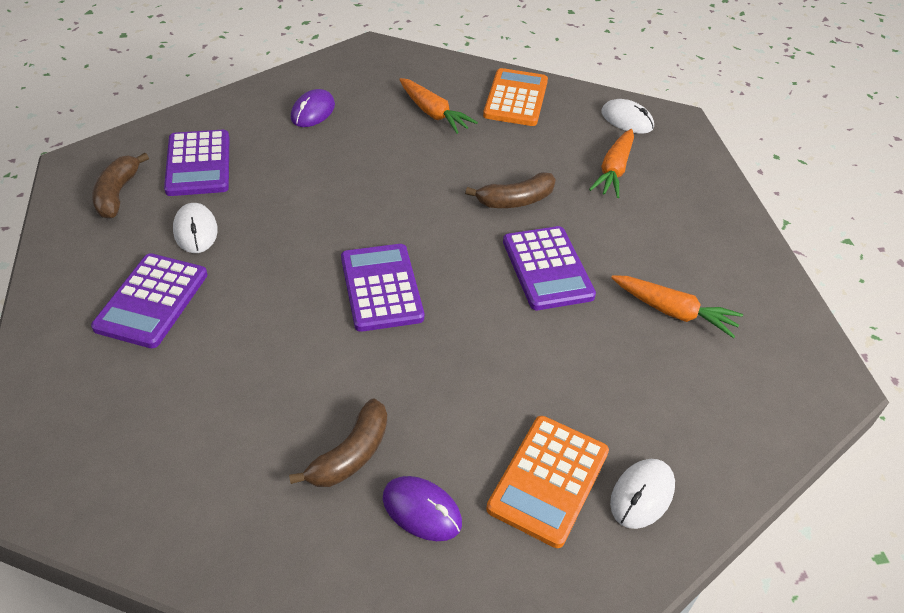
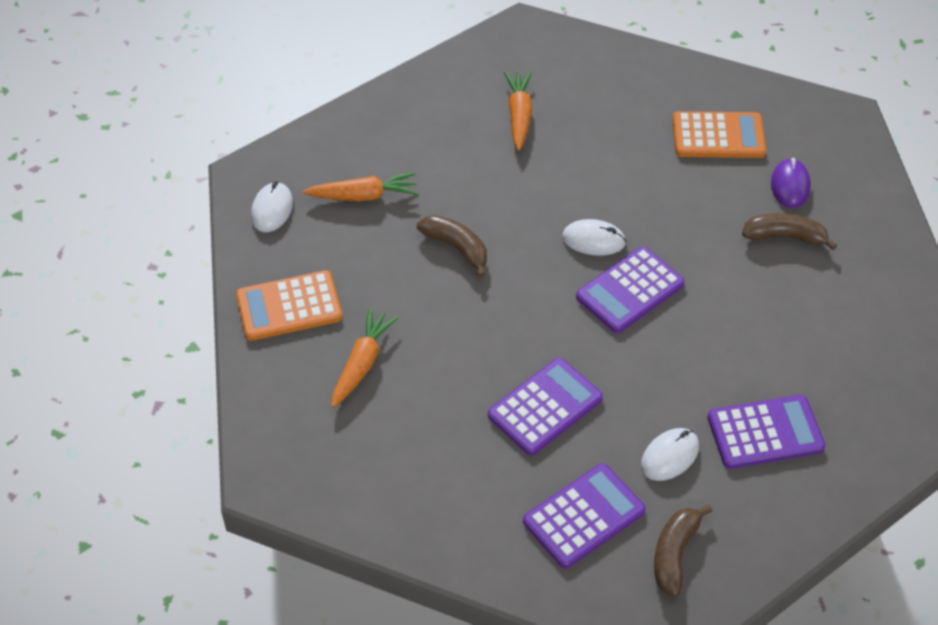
camera: 115 degrees left, 5 degrees up
brown banana [92,153,149,219] -> brown banana turned 135 degrees clockwise [654,505,712,597]
purple mouse [291,89,335,127] -> none
purple calculator [503,226,596,310] -> purple calculator moved to [488,358,603,455]
white mouse [610,459,675,529] -> white mouse moved to [562,219,626,256]

